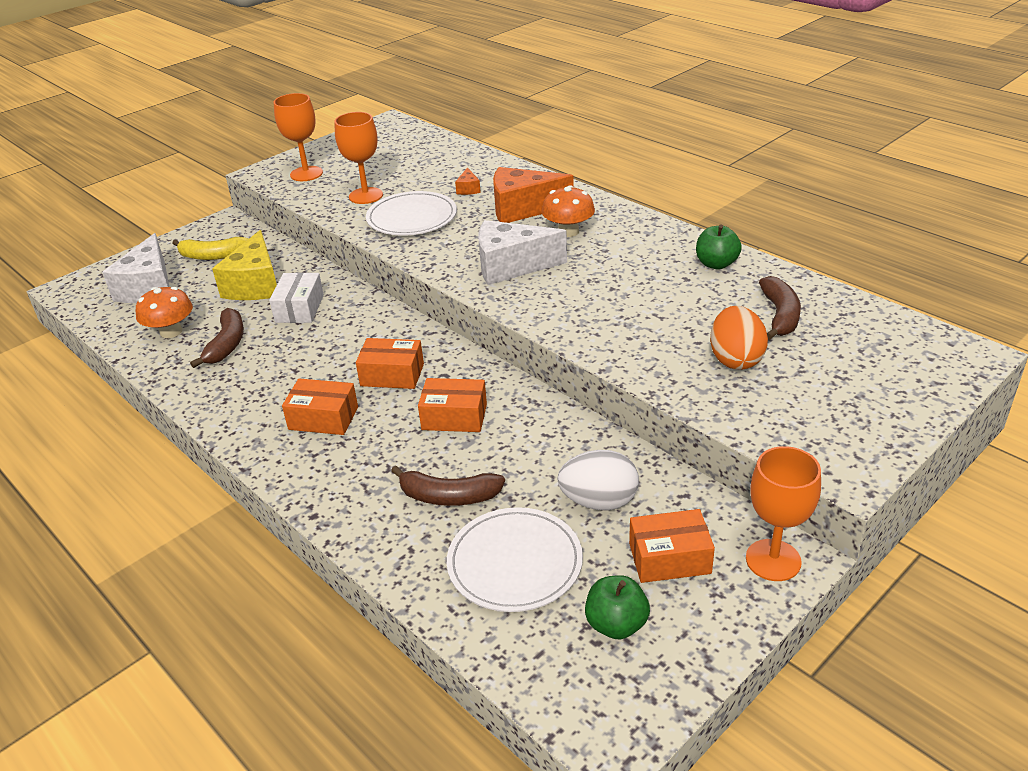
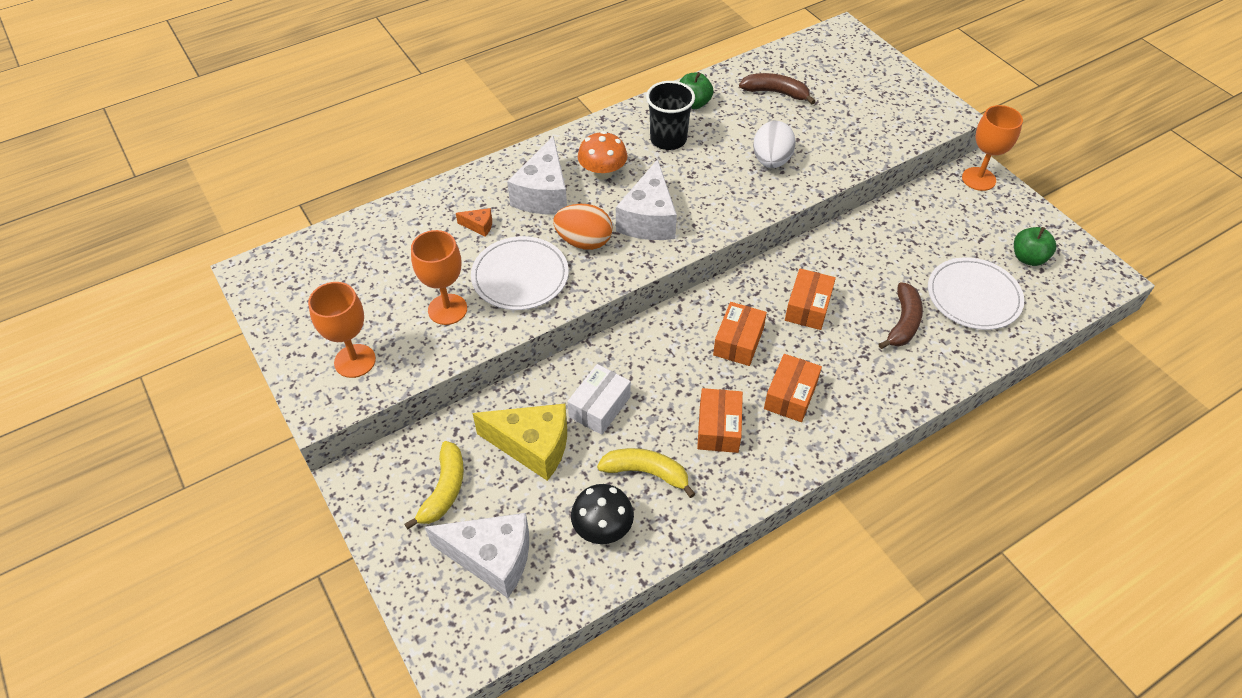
camera: 80 degrees left, 15 degrees up
orange mushroom [136,287,193,338] -> black mushroom [571,484,634,544]
brown banana [190,308,244,368] -> yellow banana [597,448,695,498]
white box [269,273,324,323] -> white box turned 75 degrees counterclockwise [567,364,631,435]
orange cheese [493,167,574,223] -> white cheese [507,136,567,215]
white egg [557,450,639,510] -> white egg moved to [753,121,796,168]
orange box [629,509,715,583] -> orange box moved to [697,388,743,453]
orange egg [710,306,768,370] -> orange egg moved to [553,204,613,250]
none -> black cup [646,81,695,150]

